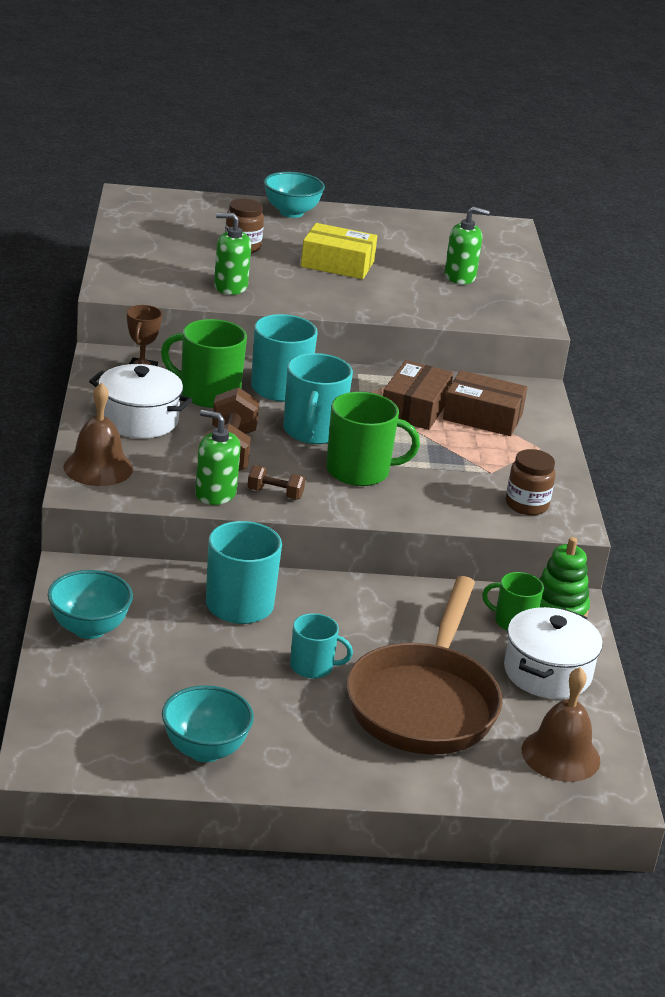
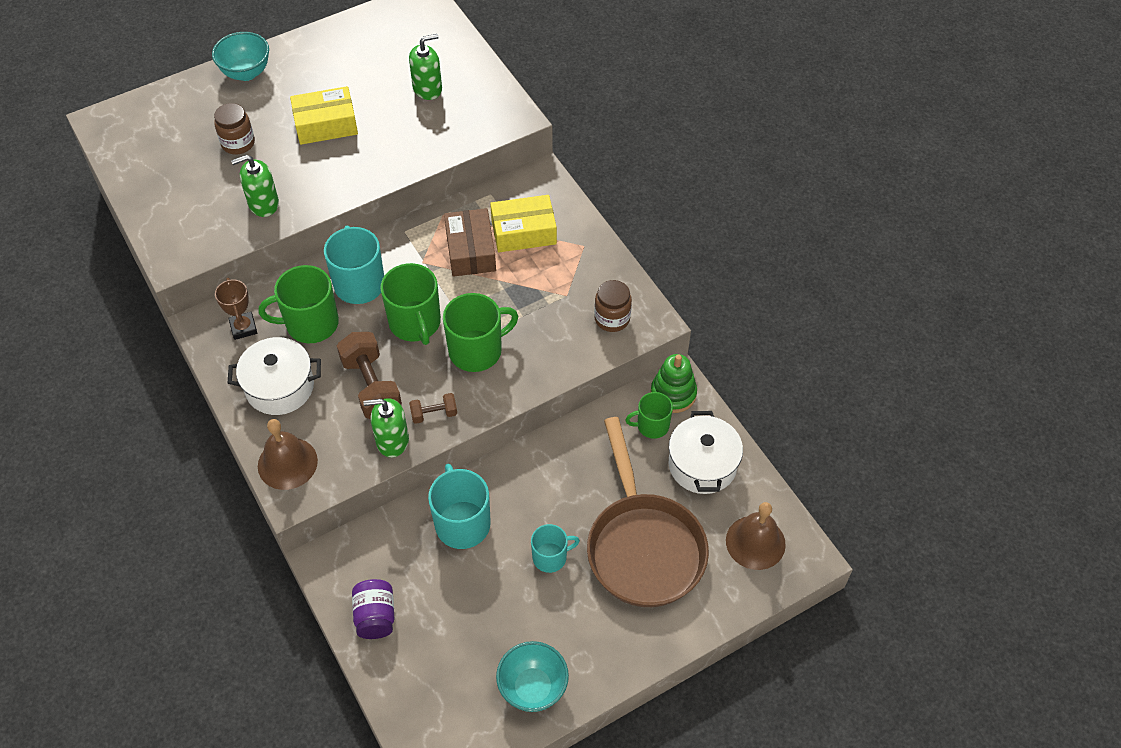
camera: 25 degrees left, 25 degrees up
turquoise bowl [48,570,133,639] -> purple jar [352,579,395,639]
turquoise mug [283,353,353,444] -> green mug [380,263,441,345]
brown box [443,370,528,436] -> yellow box [490,195,557,252]

